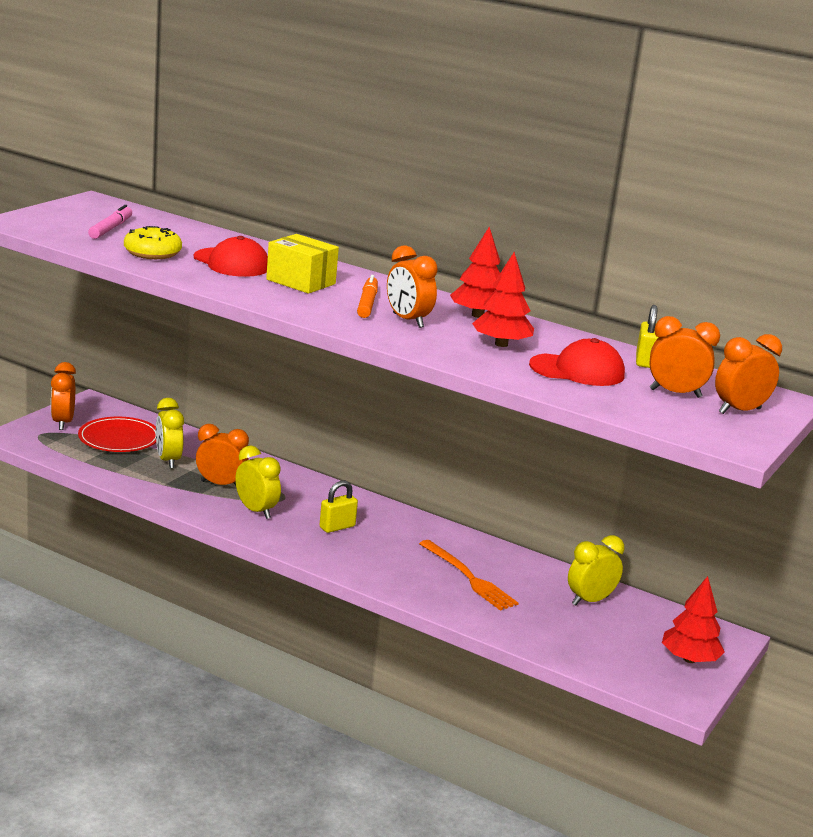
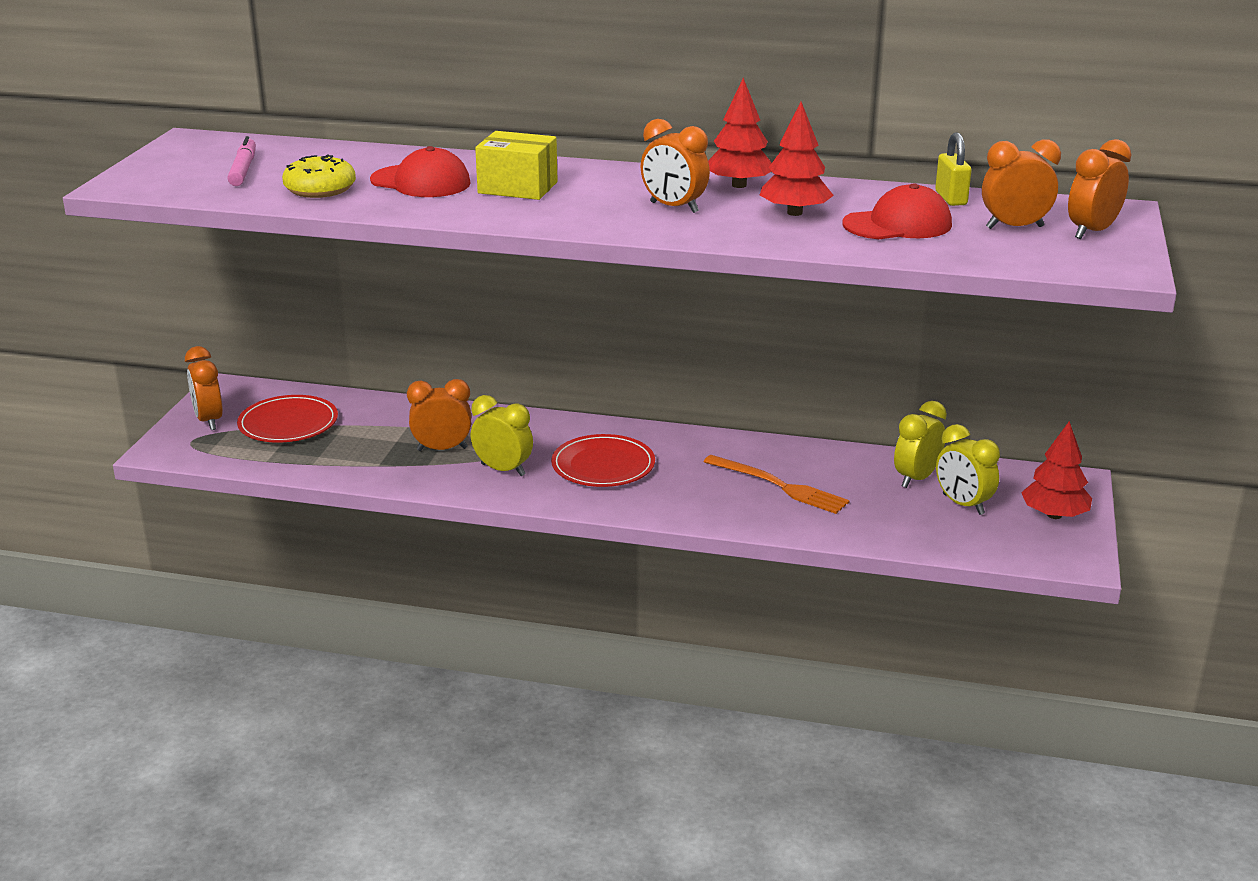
camera: 15 degrees left, 5 degrees up
yellow clock [156,398,184,469] -> yellow clock moved to [936,424,1000,515]
yellow padlock [320,480,358,533] -> red plate [551,434,655,487]
orange marker [357,275,378,318] -> none

